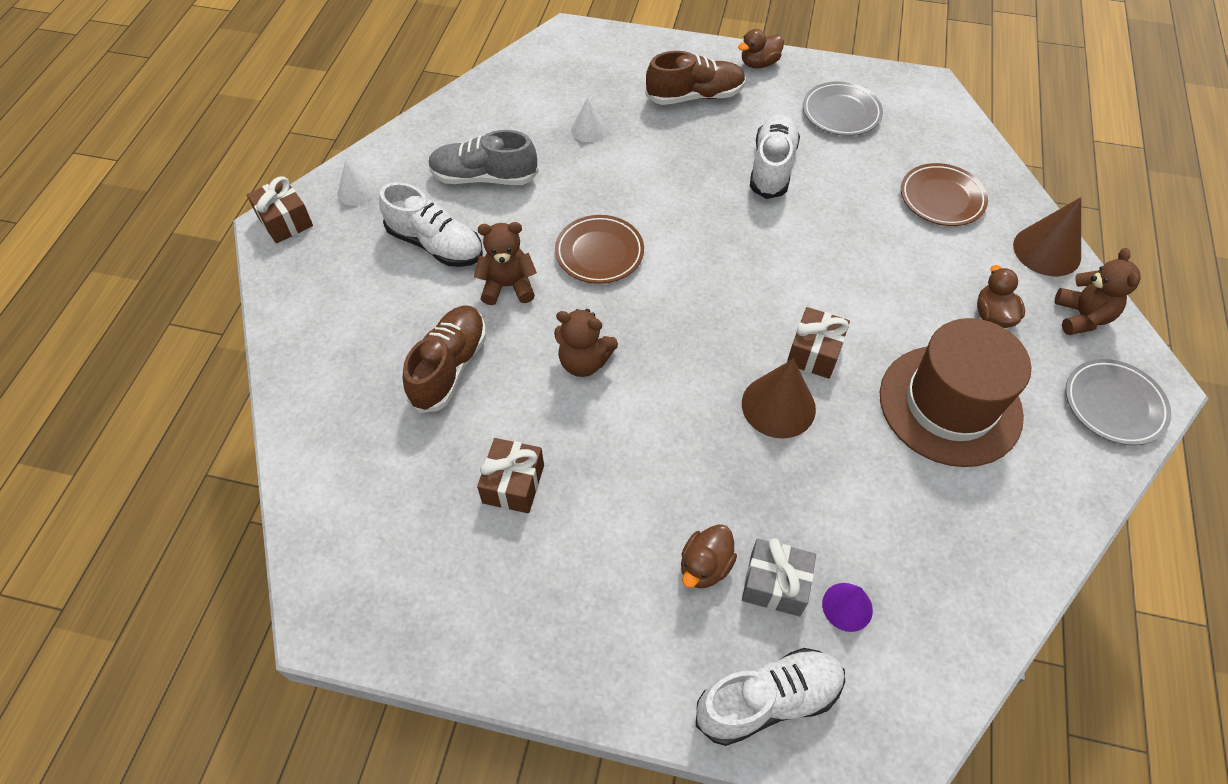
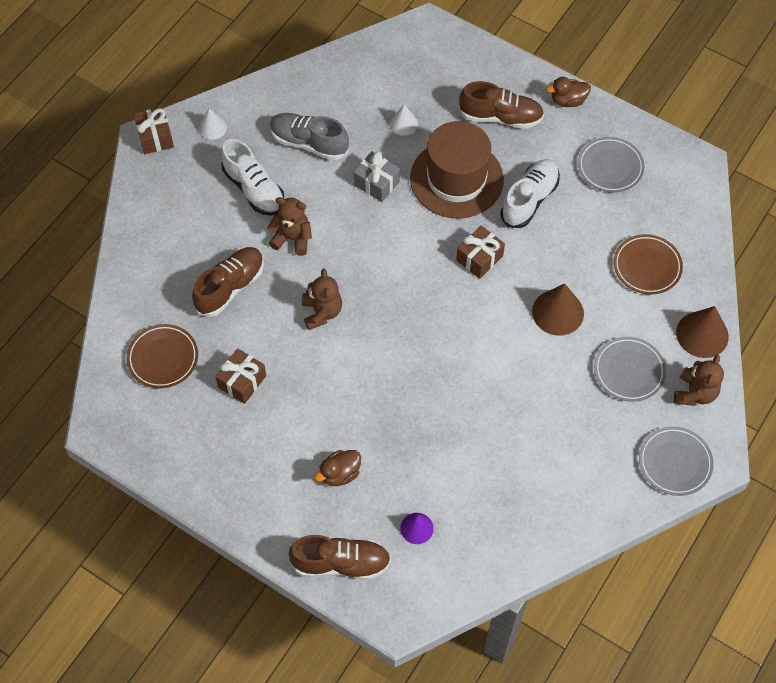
camera: 20 degrees right, 5 degrees up
brown teddy bear [554,309,618,377] -> brown teddy bear turned 135 degrees counterclockwise [302,269,342,330]
brown plate [555,215,644,284] -> brown plate moved to [127,324,198,388]
white shoe [696,648,845,746] -> brown shoe [289,535,391,580]
brown cone [742,359,816,439] -> brown cone moved to [532,283,584,336]
grey gift [742,538,816,616] -> grey gift moved to [354,151,400,202]
brown gift [787,307,850,379] -> brown gift moved to [456,226,505,279]
brown hat [880,318,1031,467] -> brown hat moved to [410,121,504,219]
brown duck [977,265,1025,328] -> grey plate [594,337,666,402]

